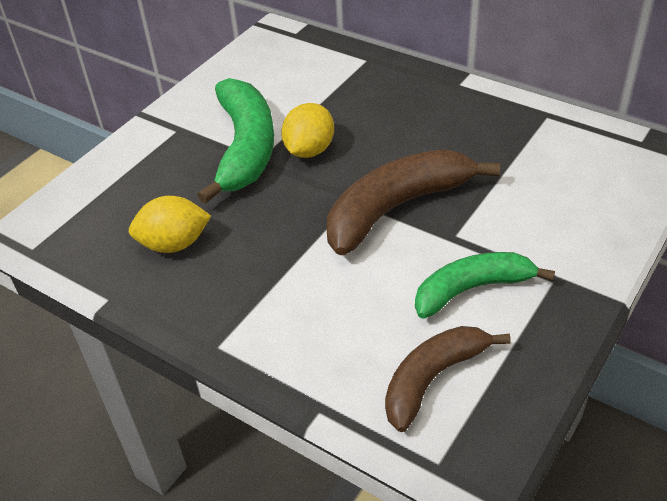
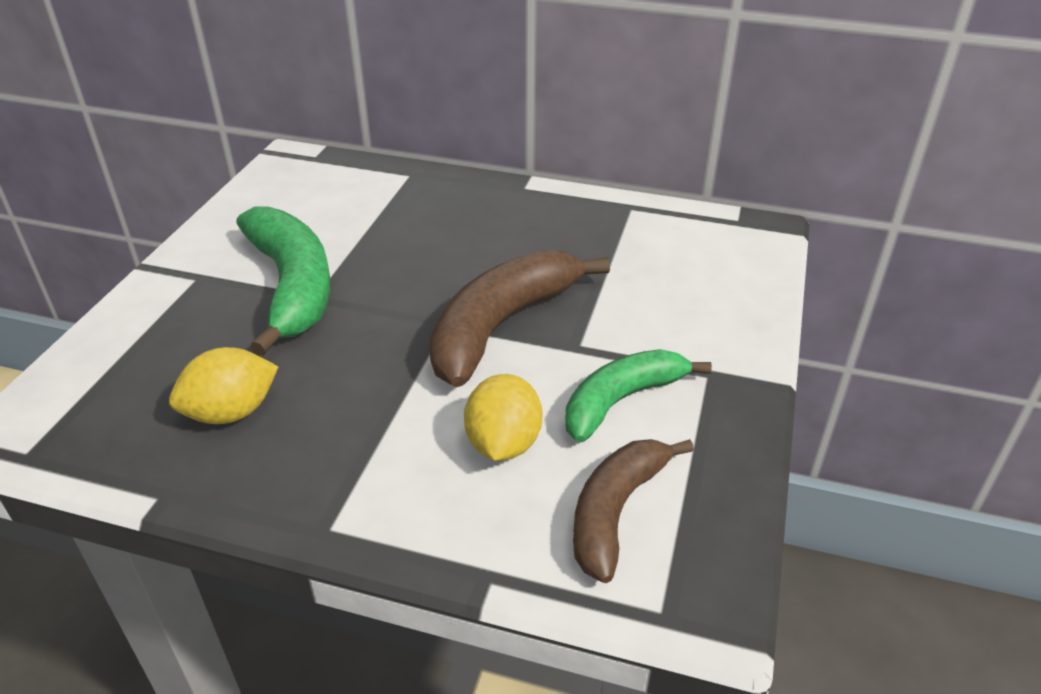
camera: 20 degrees left, 5 degrees down
yellow lemon [281,103,334,158] -> yellow lemon moved to [464,374,543,461]

